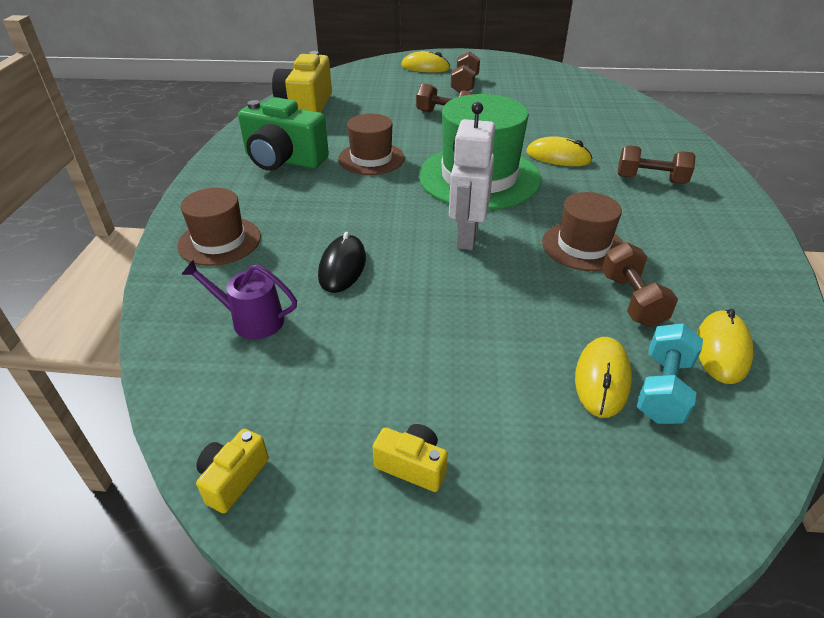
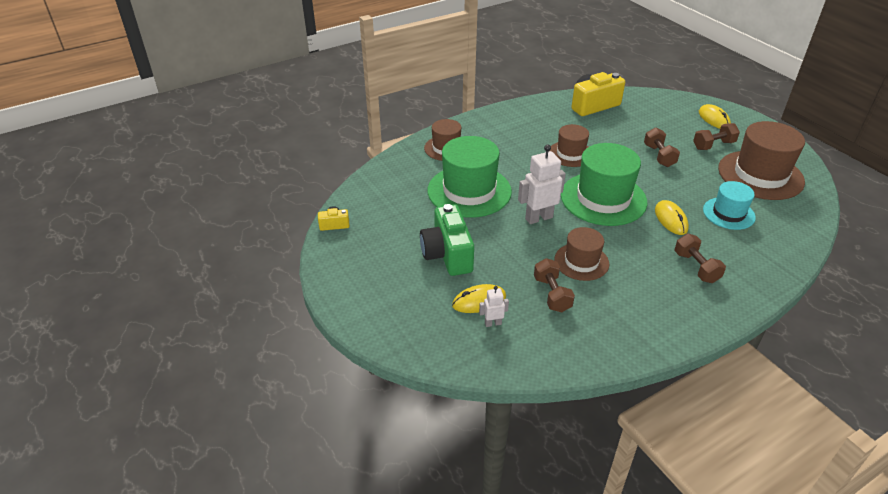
camera: 55 degrees right, 0 degrees up
purple watering can [181,259,297,339] -> none
green camera [238,97,329,171] -> green camera moved to [420,204,474,276]
black mouse [318,232,366,293] -> green hat [428,136,512,218]
yellow camera [373,424,448,492] -> none
brown dumbbell [602,242,678,327] -> brown dumbbell turned 60 degrees counterclockwise [534,258,575,312]
turquoise dumbbell [637,323,703,424] -> white robot [479,286,509,327]
yellow mouse [697,309,753,384] -> none
none -> turquoise hat [703,181,756,230]
none -> brown hat [718,121,805,200]

